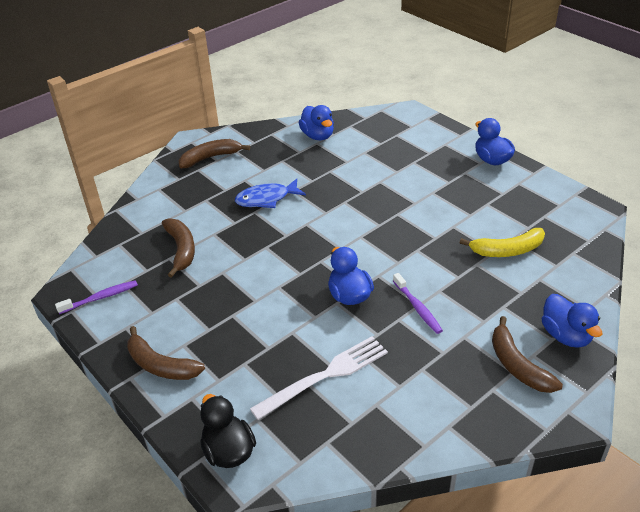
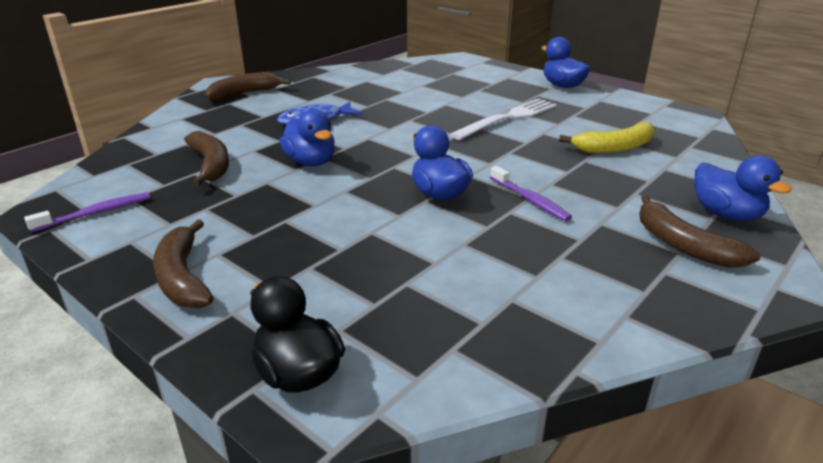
camera: 10 degrees left, 10 degrees down
brown banana [127,326,205,380] -> brown banana turned 45 degrees clockwise [153,219,214,308]
white fork [250,336,388,420] -> white fork moved to [450,98,557,140]
blue duck [299,105,334,140] -> blue duck moved to [280,109,335,167]

